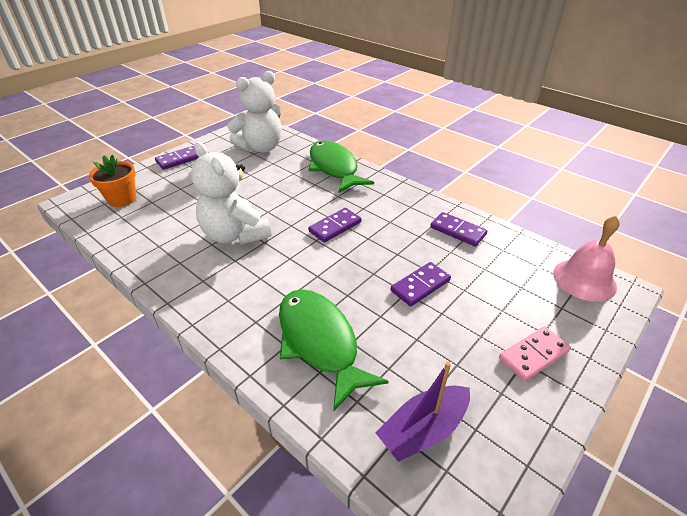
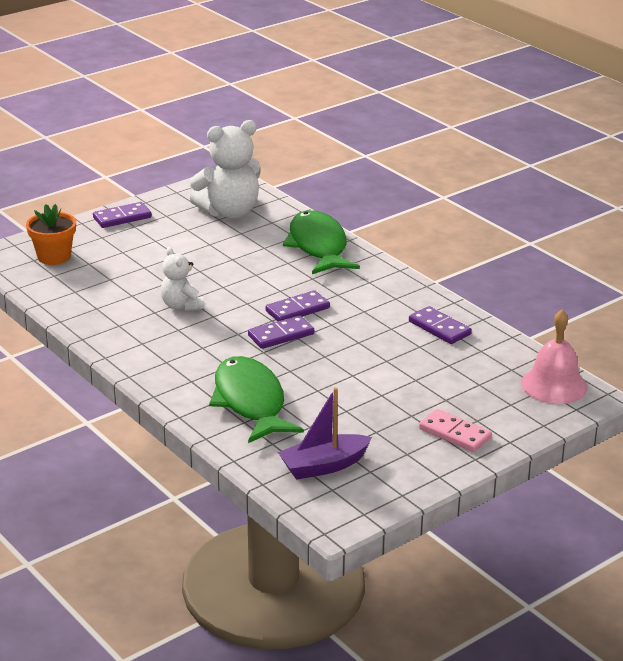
camera: 10 degrees right, 10 degrees down
white teddy bear [191,142,272,244] -> white teddy bear [161,247,204,311], size x0.56
purple domino [391,262,451,306] -> purple domino moved to [248,315,314,349]
pink domino [499,326,571,382] -> pink domino turned 60 degrees clockwise [419,409,492,452]

